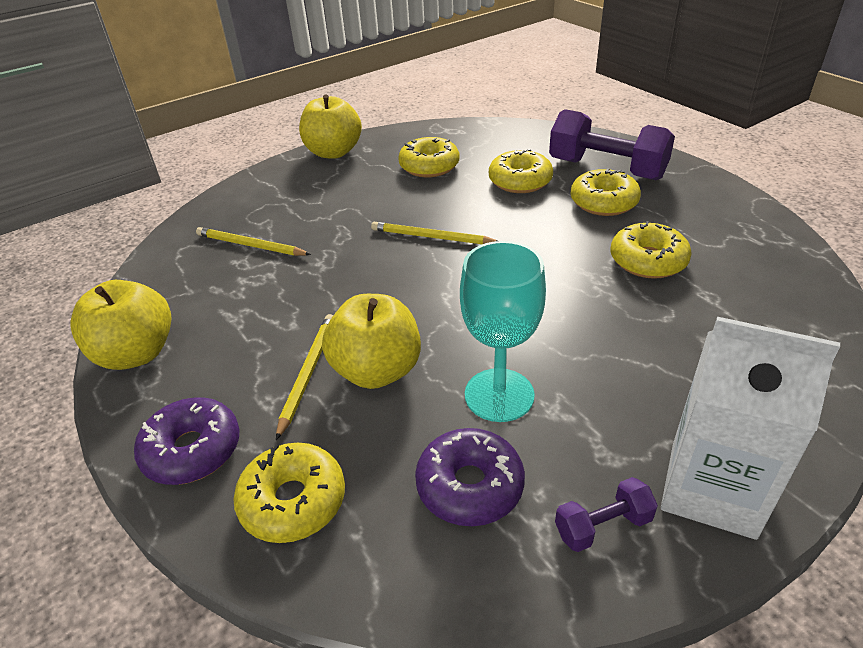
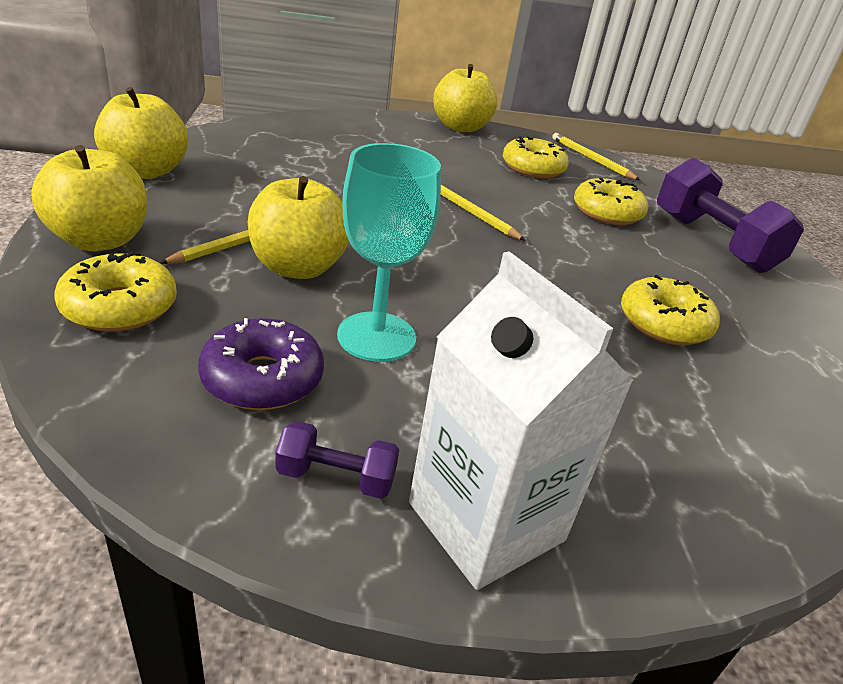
camera: 25 degrees right, 5 degrees down
purple donut [134,398,240,485] -> yellow apple [31,145,147,251]
yellow pencil [196,227,311,256] -> yellow pencil moved to [552,133,640,180]
yellow donut [571,169,641,216] -> none

